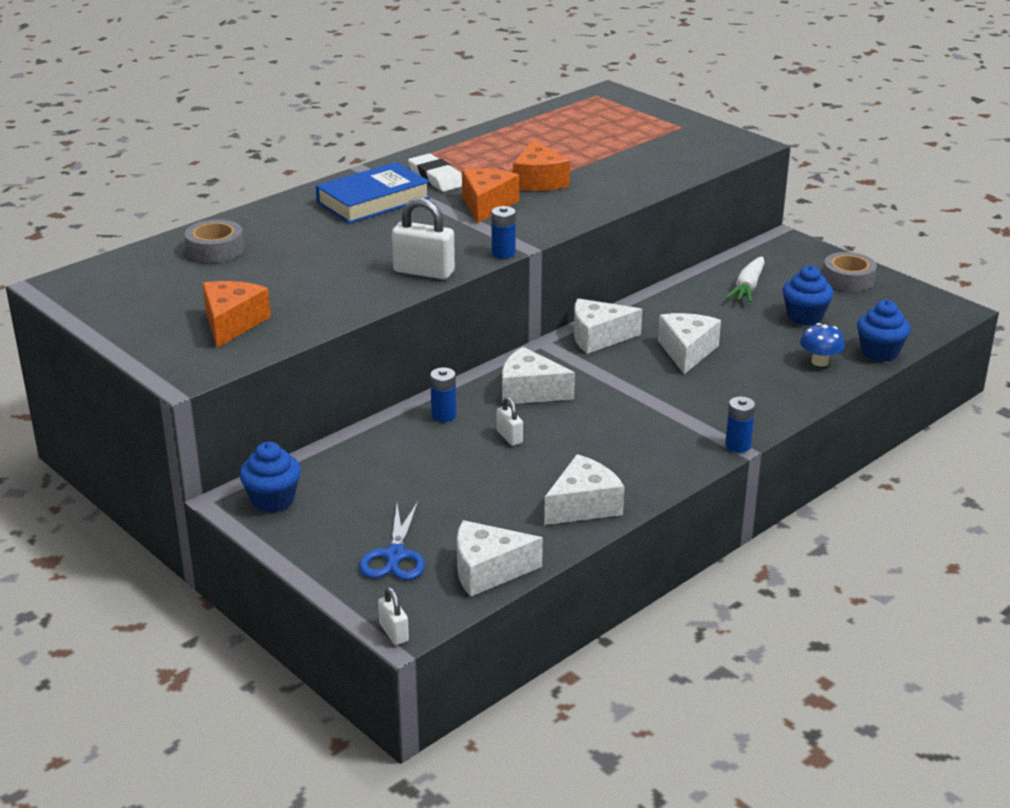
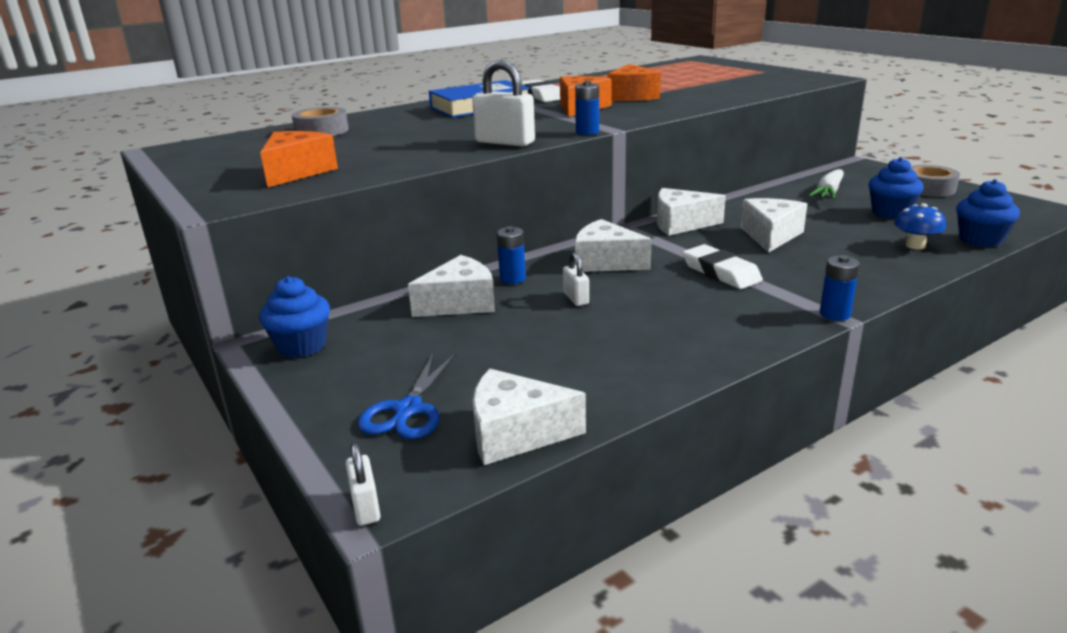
camera: 10 degrees right, 5 degrees down
white cheese [544,454,625,525] -> white cheese moved to [408,255,495,317]
none -> white eraser [682,244,763,289]

